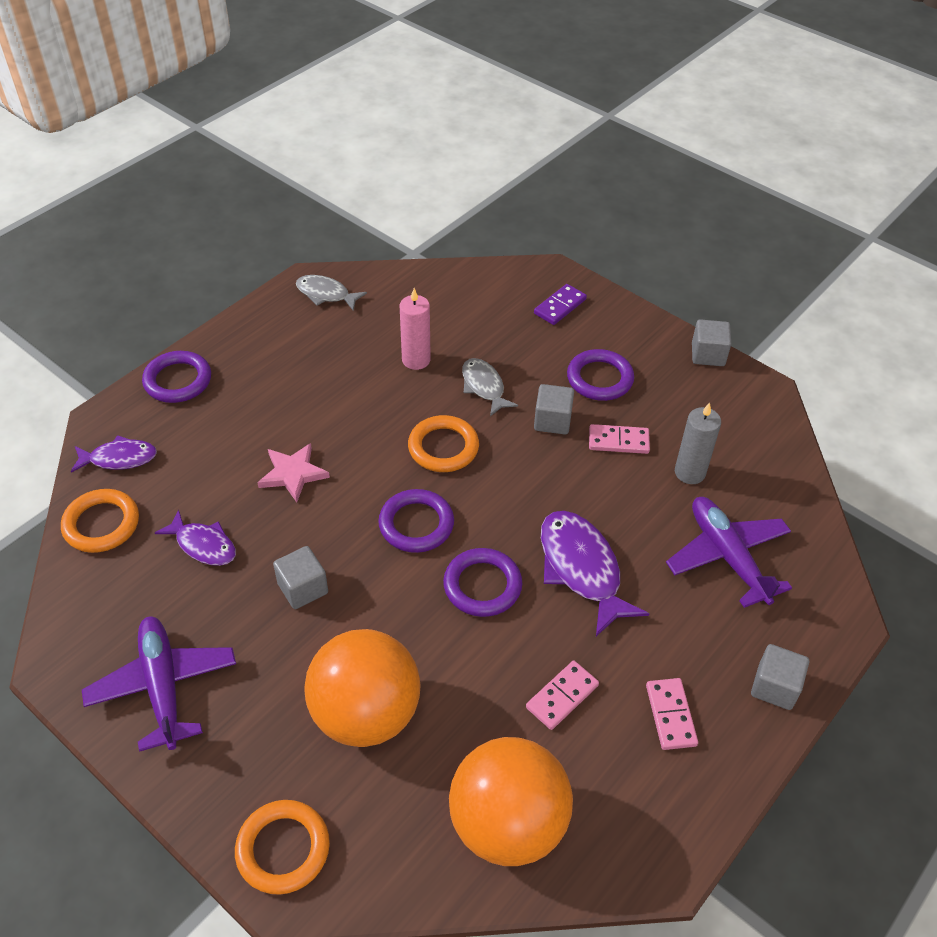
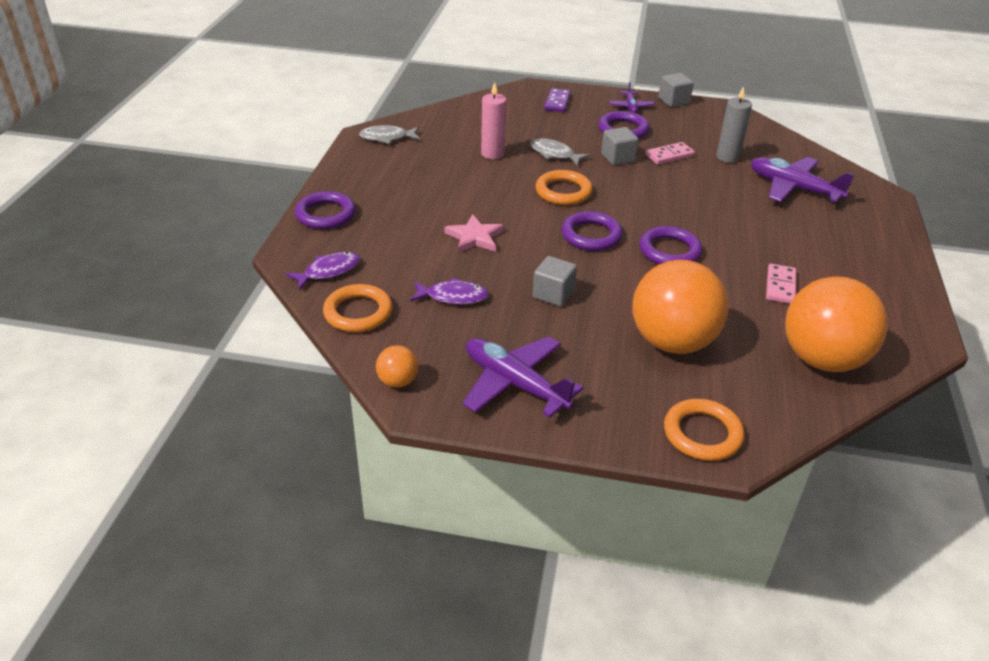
camera: 30 degrees left, 10 degrees down
purple fish [541,511,649,636] -> none
pink domino [646,678,698,750] -> none
grey cube [751,644,809,710] -> none
none -> orange ball [376,345,418,388]
none -> purple plane [609,82,655,113]

